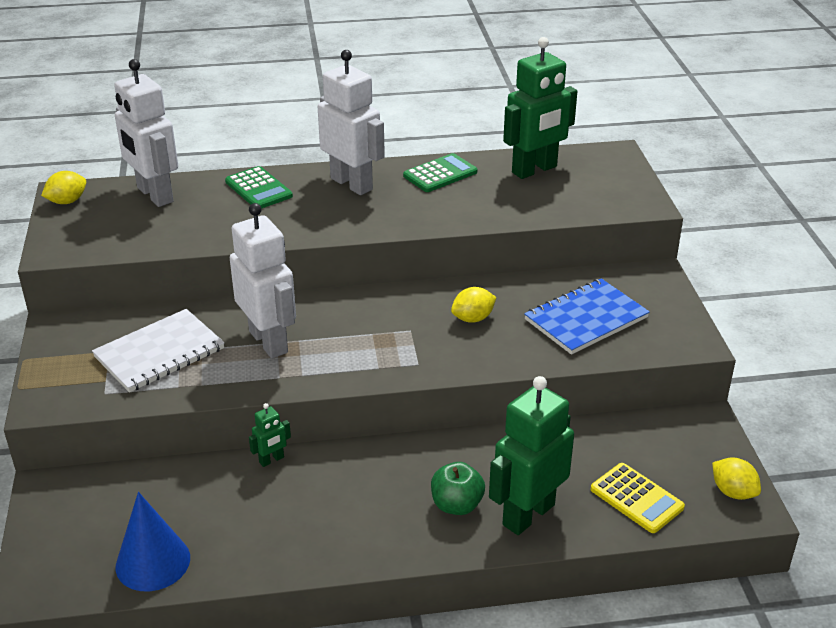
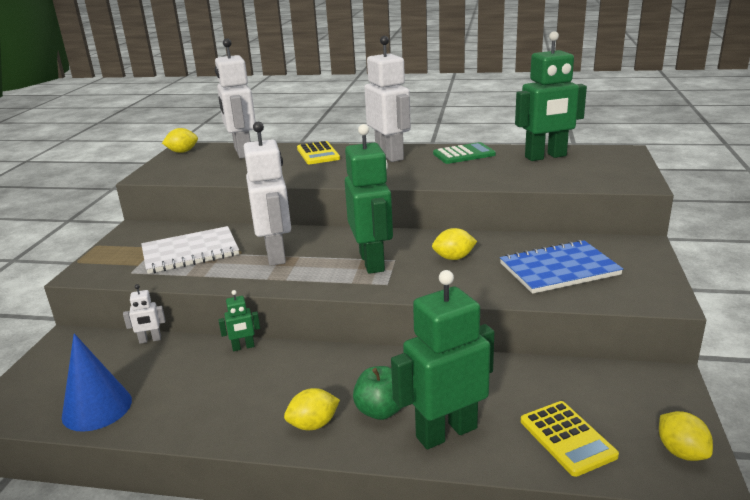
camera: 20 degrees right, 10 degrees down
green calculator [225,166,293,209] -> yellow calculator [297,141,340,164]
none -> white robot [123,284,165,344]
none -> yellow lemon [284,388,340,430]
none -> green robot [345,124,393,274]

